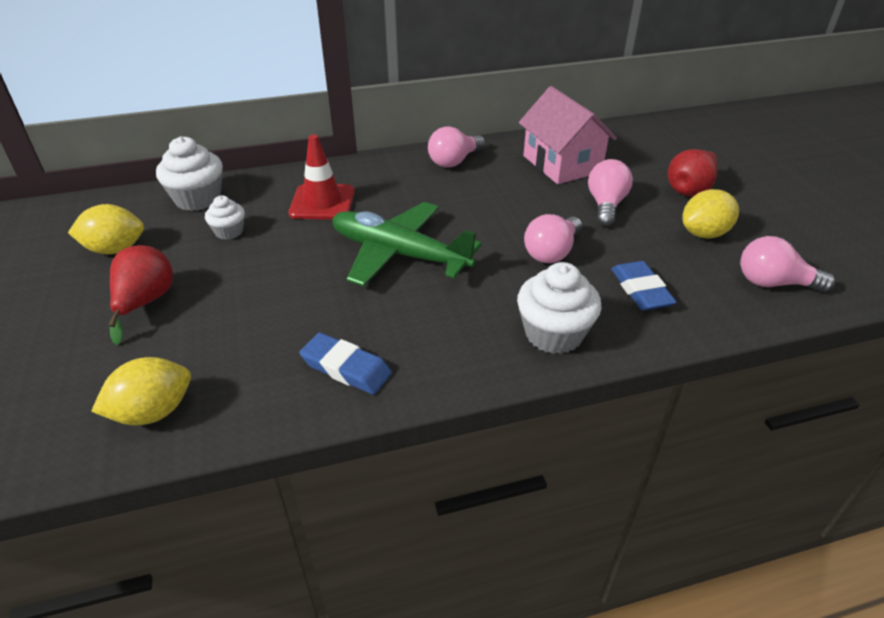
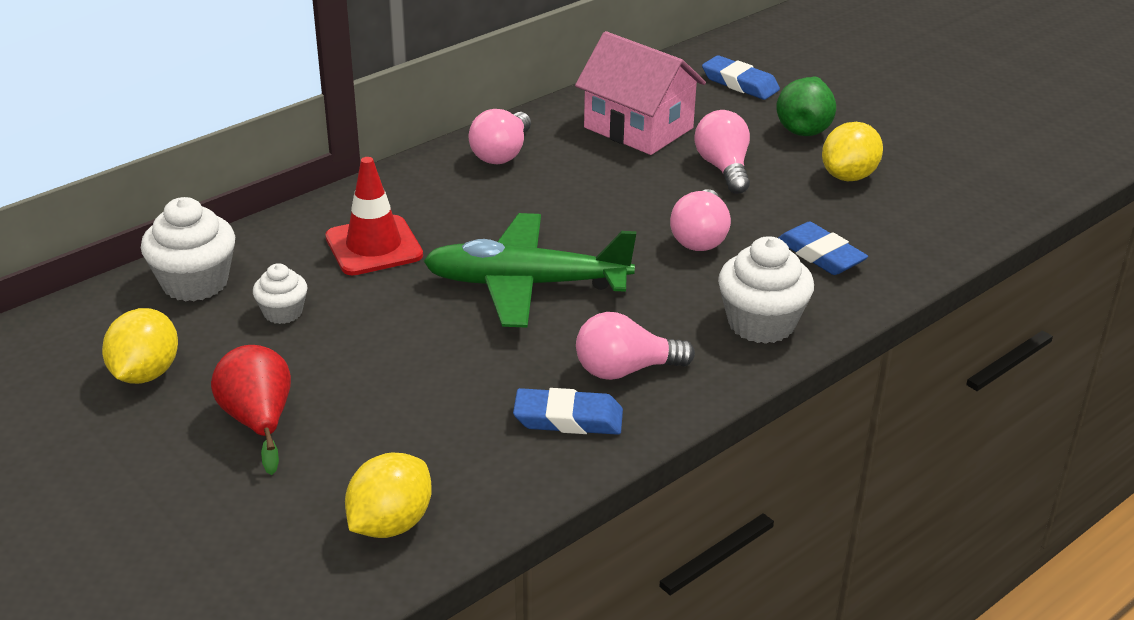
camera: 25 degrees left, 5 degrees down
yellow lemon [68,204,144,254] -> yellow lemon turned 45 degrees counterclockwise [102,308,178,384]
red pear [668,149,718,197] -> green pear [776,76,836,136]
pink light bulb [740,236,835,292] -> pink light bulb moved to [576,312,695,380]
none -> blue eraser [702,55,780,100]

